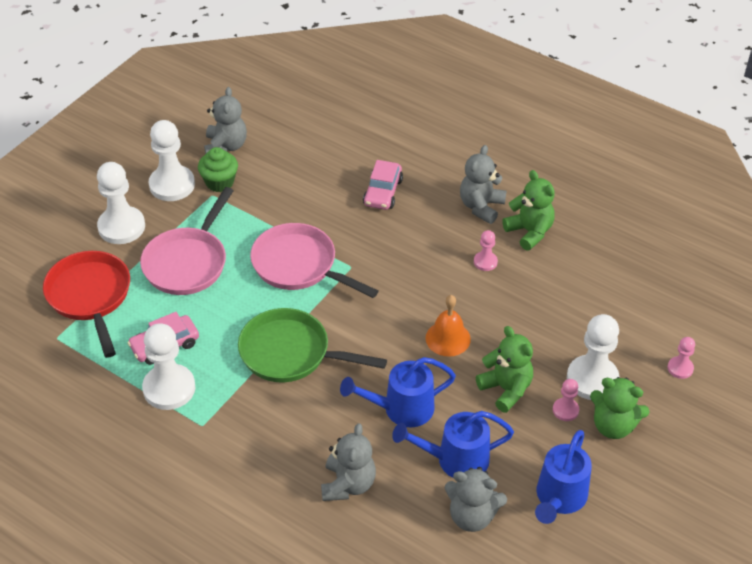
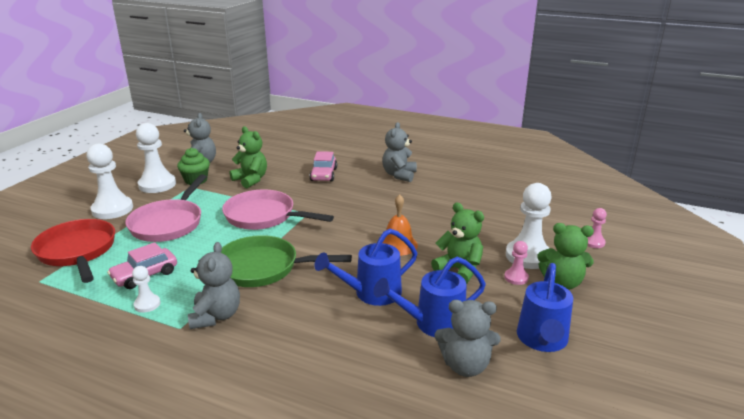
camera: 10 degrees left, 20 degrees down
white pawn [142,323,195,410] -> white pawn [132,266,161,313], size x0.50
grey teddy bear [321,423,376,501] -> grey teddy bear moved to [188,242,240,329]
pink pawn [474,230,498,271] -> none
green teddy bear [502,170,555,251] -> green teddy bear moved to [230,126,267,188]

